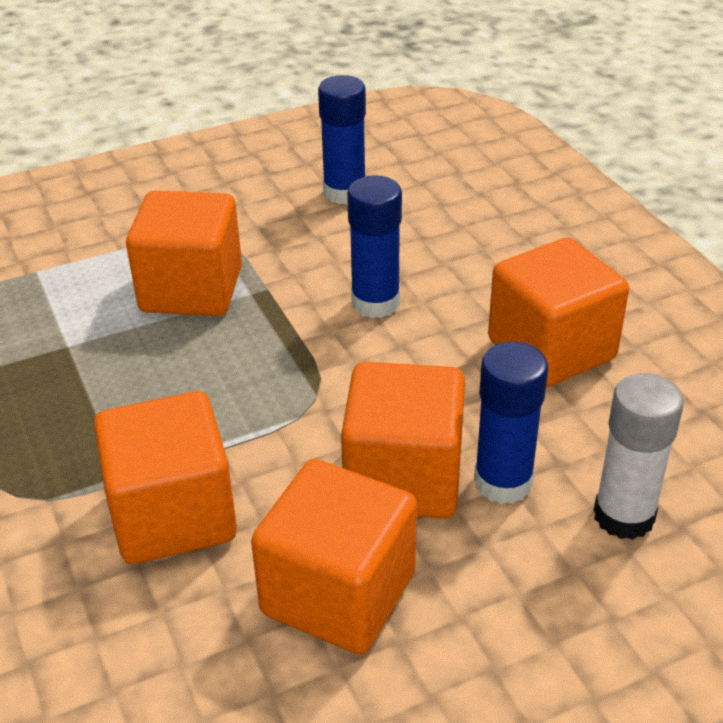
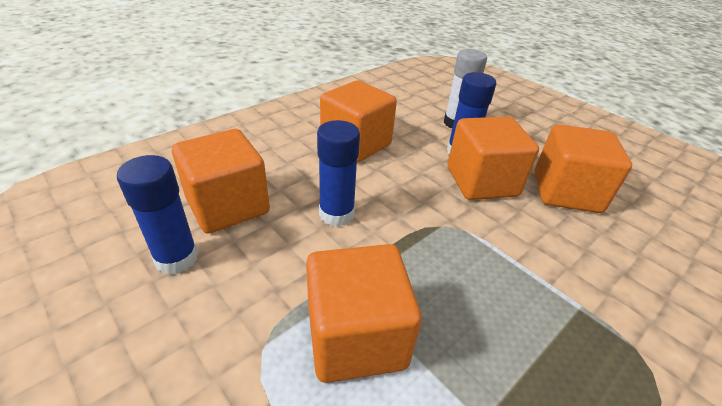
camera: 110 degrees left, 0 degrees up
orange cube [94,391,237,564] -> orange cube moved to [172,129,270,234]

